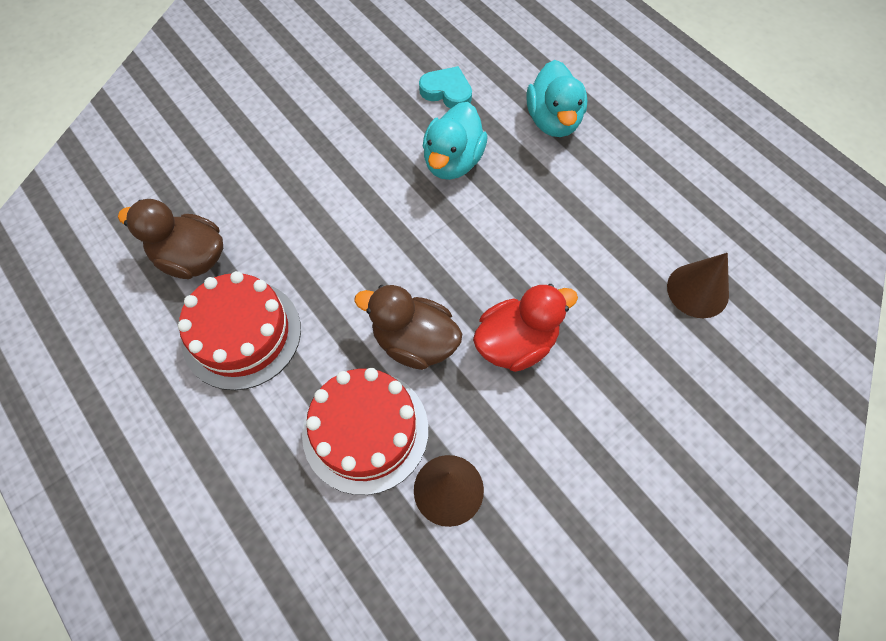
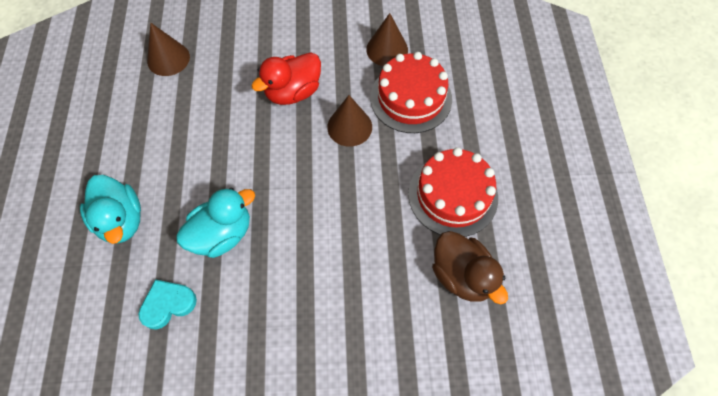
camera: 145 degrees left, 0 degrees up
brown duck [354,285,462,370] -> brown cone [327,95,372,147]
turquoise heart [419,66,472,109] -> turquoise heart turned 90 degrees clockwise [138,279,197,330]
red duck [473,284,578,372] -> red duck turned 45 degrees counterclockwise [251,52,321,105]
turquoise duck [527,60,587,137] -> turquoise duck turned 120 degrees clockwise [80,175,141,244]

